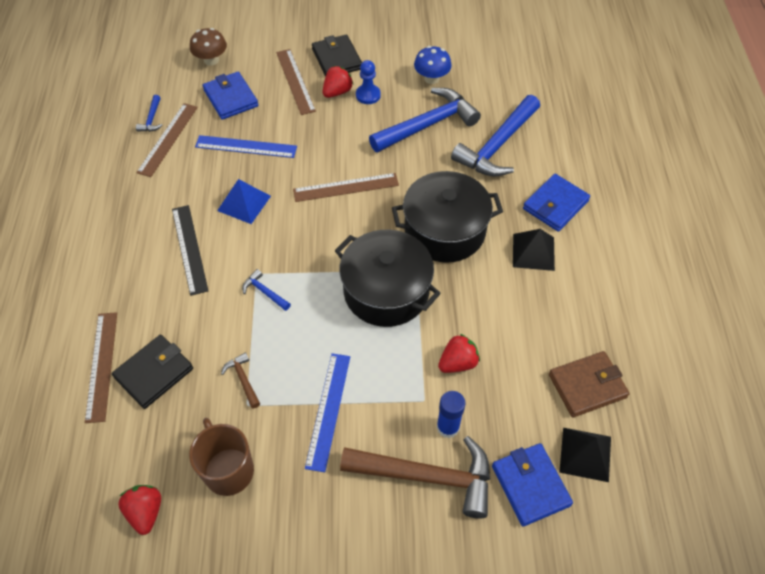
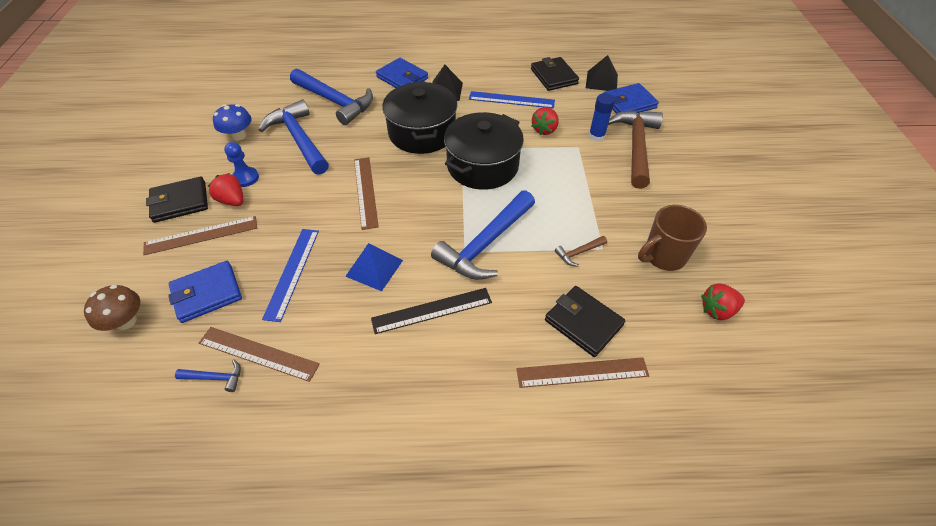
camera: 90 degrees left, 5 degrees down
blue hammer [242,269,291,311] -> blue hammer [431,190,535,280], size x2.35
blue ruler [305,353,350,472] -> blue ruler moved to [469,91,555,108]
red strawberry [438,334,480,373] -> red strawberry turned 120 degrees counterclockwise [531,107,559,135]
brown wallet [549,351,629,417] -> black wallet [531,57,579,91]

